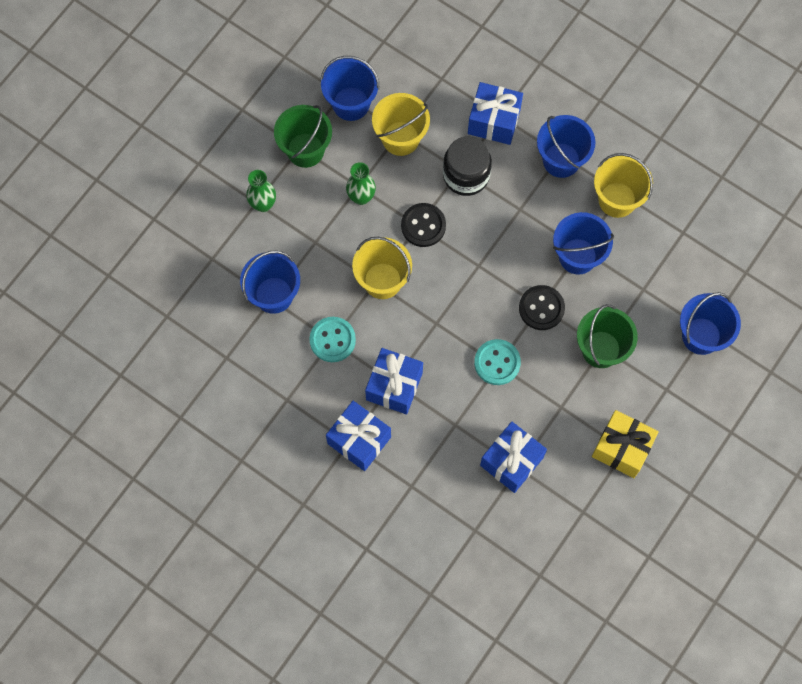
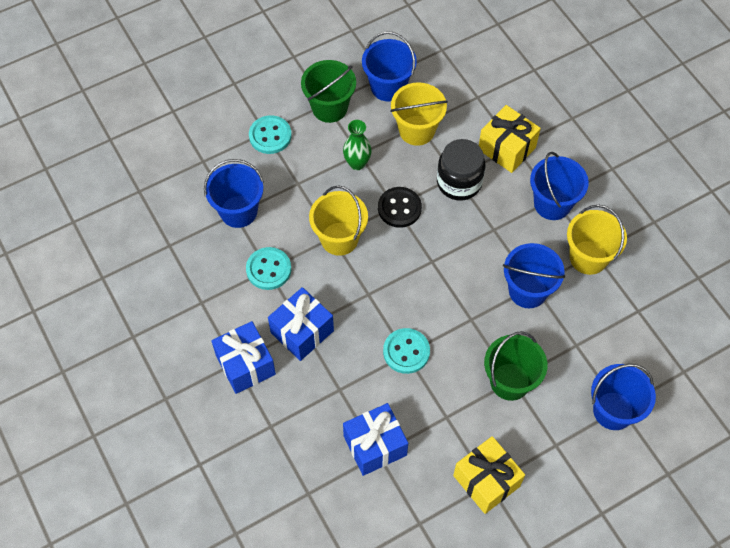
camera: 25 degrees right, 10 degrees down
green vase [246,170,276,212] -> turquoise button [249,115,291,154]
blue gift [468,82,523,145] -> yellow gift [479,105,541,173]
black button [519,285,565,330] -> none

